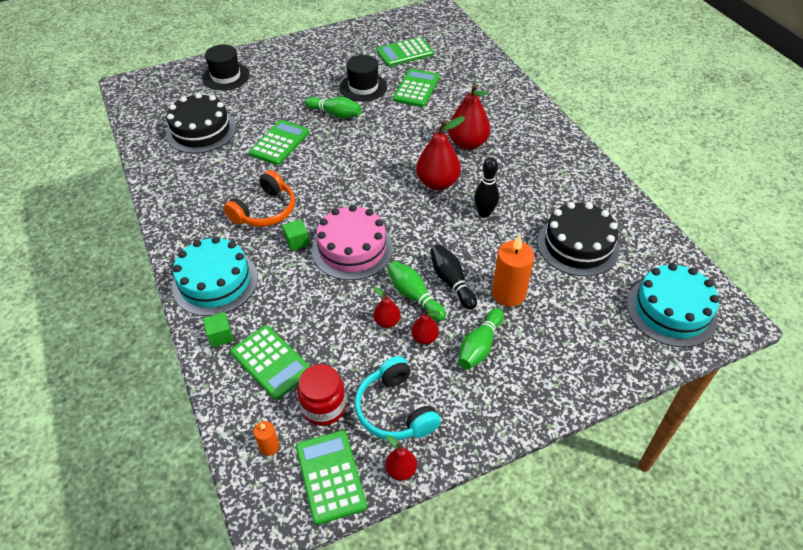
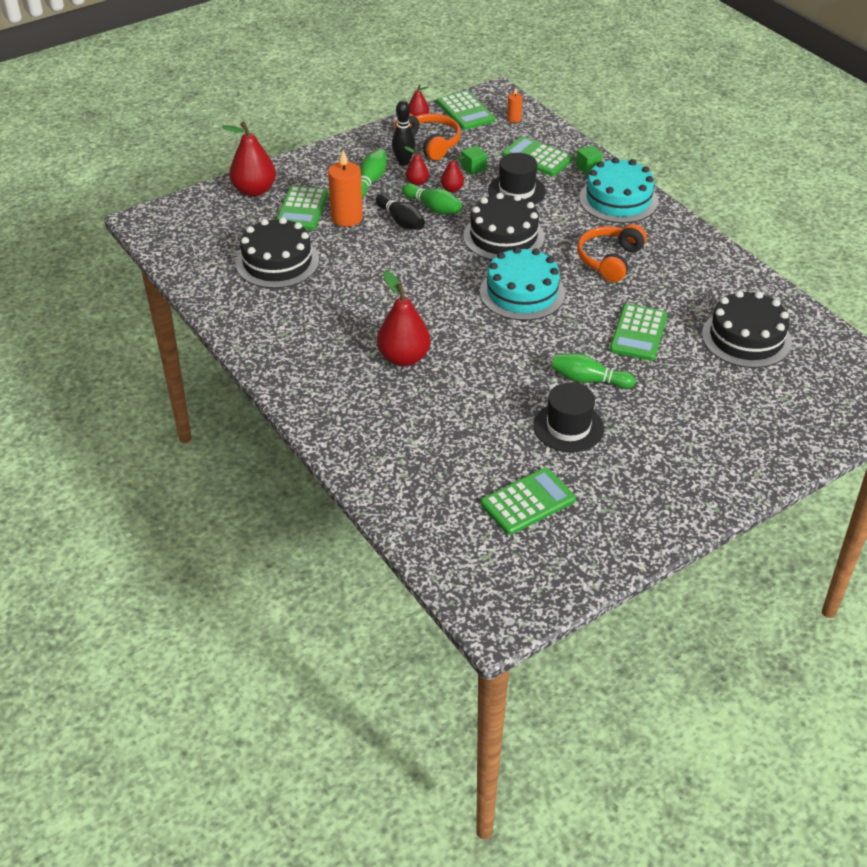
camera: 170 degrees right, 5 degrees down
black hat [202,44,250,90] -> black hat moved to [488,153,546,205]
green cube [282,219,310,251] -> green cube moved to [461,145,487,175]
red jar [297,364,346,426] -> none
pink cake [312,205,393,280] -> black cake [463,193,544,260]
turquoise headphones [355,356,441,440] -> orange headphones [395,113,461,160]
green calculator [393,69,439,107] -> green calculator moved to [276,185,329,230]
red pear [416,116,465,190] -> red pear moved to [222,122,276,197]
black bowling pin [474,157,499,217] -> black bowling pin moved to [392,100,416,166]
turquoise cake [627,263,719,347] -> turquoise cake moved to [480,247,565,321]

